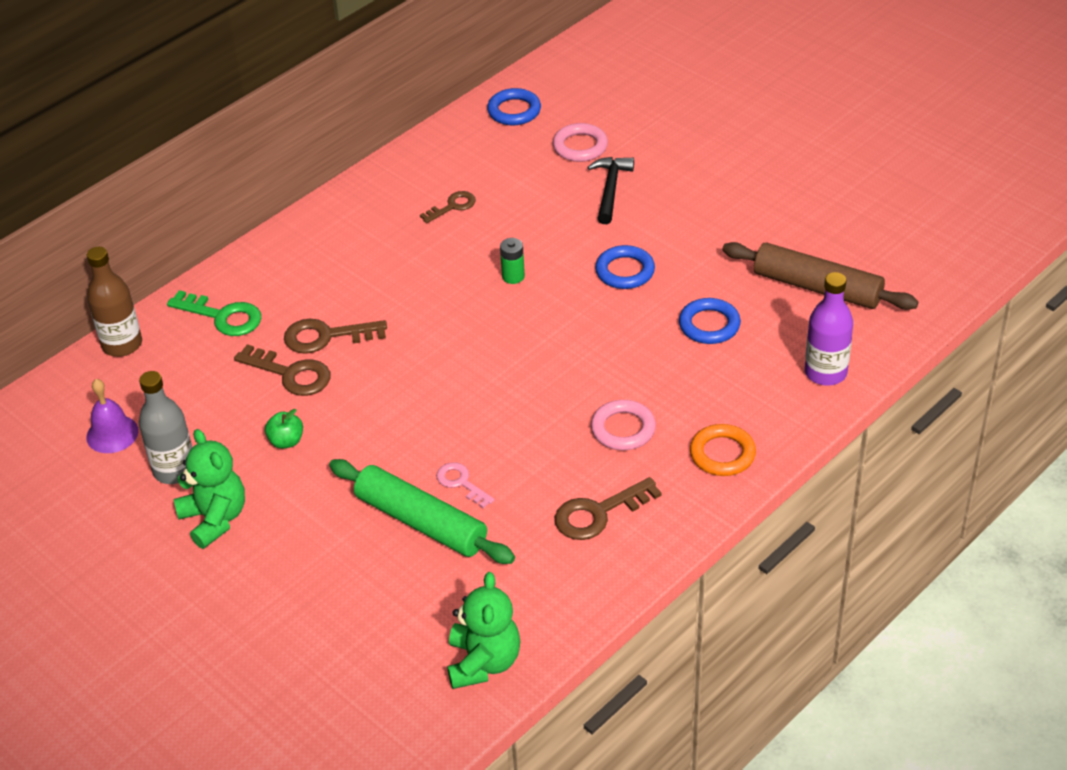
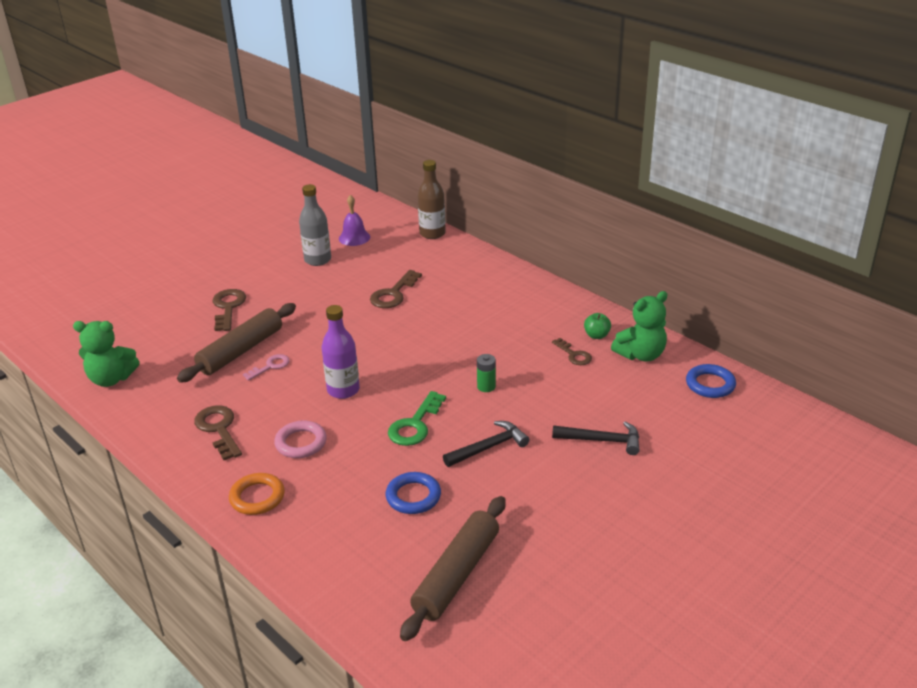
camera: 90 degrees right, 10 degrees down
green key [167,290,261,336] -> green key moved to [388,391,446,446]
green teddy bear [174,429,245,549] -> green teddy bear moved to [611,291,667,362]
green apple [265,409,303,449] -> green apple moved to [584,313,611,339]
brown key [284,319,387,354] -> brown key moved to [213,289,246,331]
green rolling pin [329,459,515,564] -> brown rolling pin [177,303,296,383]
pink ring [553,123,608,162] -> none
blue ring [595,245,655,289] -> black hammer [443,421,530,467]
purple bottle [805,272,853,386] -> purple bottle moved to [322,305,360,399]

